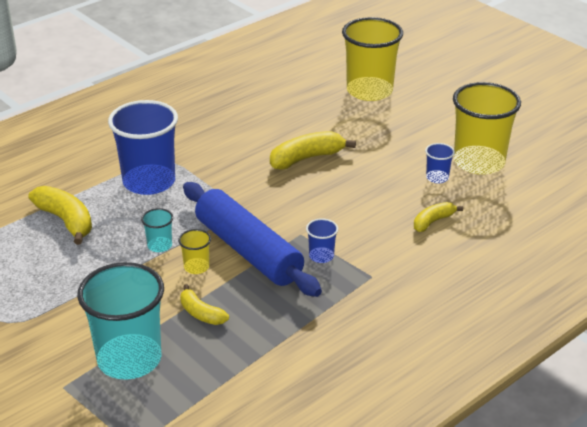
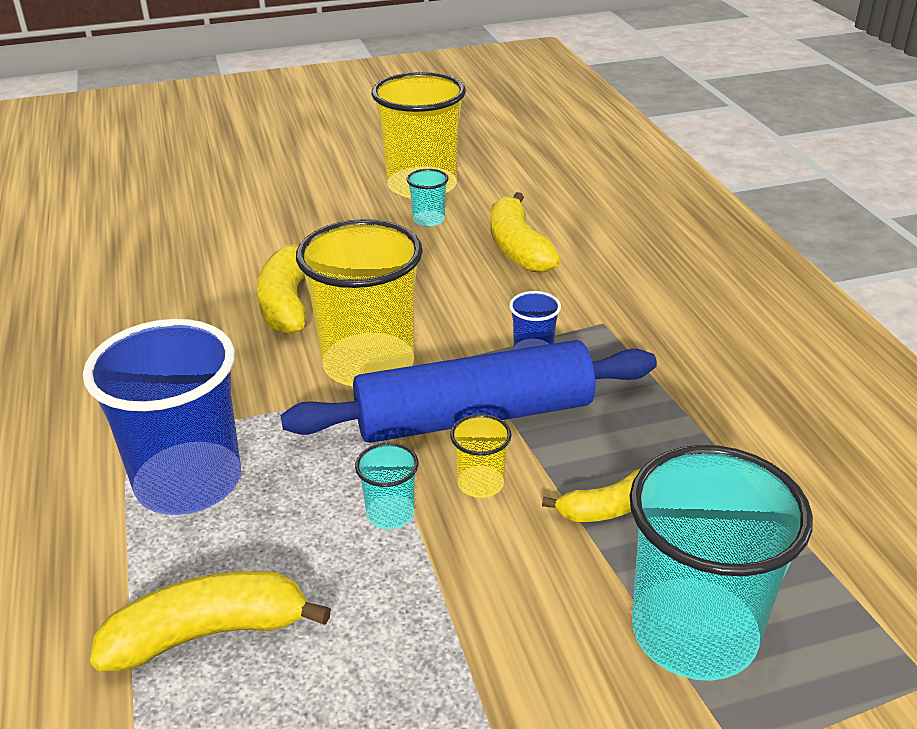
camera: 65 degrees left, 0 degrees up
yellow cup [342,17,403,101] -> yellow cup moved to [296,219,423,386]
yellow banana [414,202,463,232] -> yellow banana [490,192,560,272], size x1.64
blue cup [425,143,455,183] -> turquoise cup [407,169,448,227]

